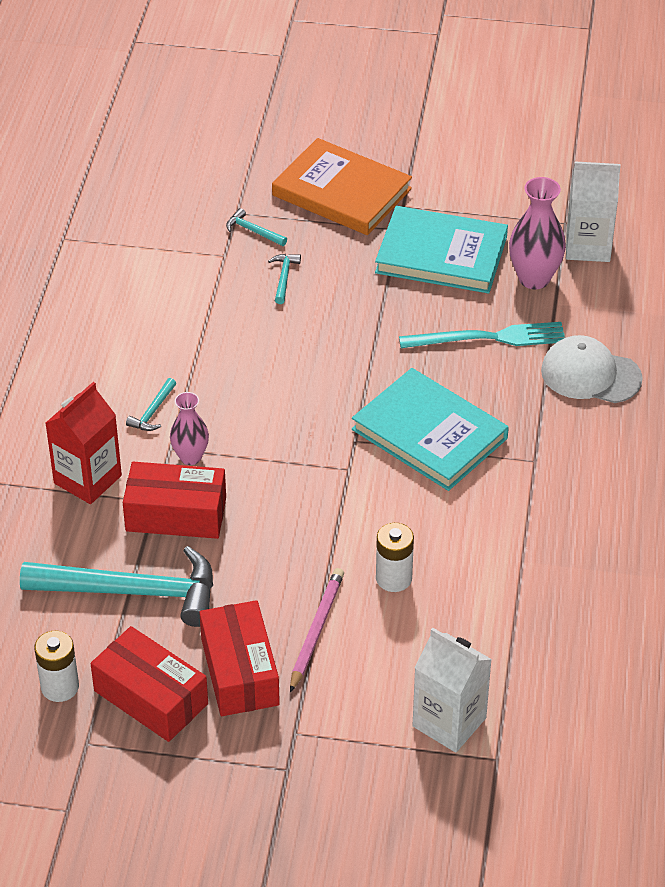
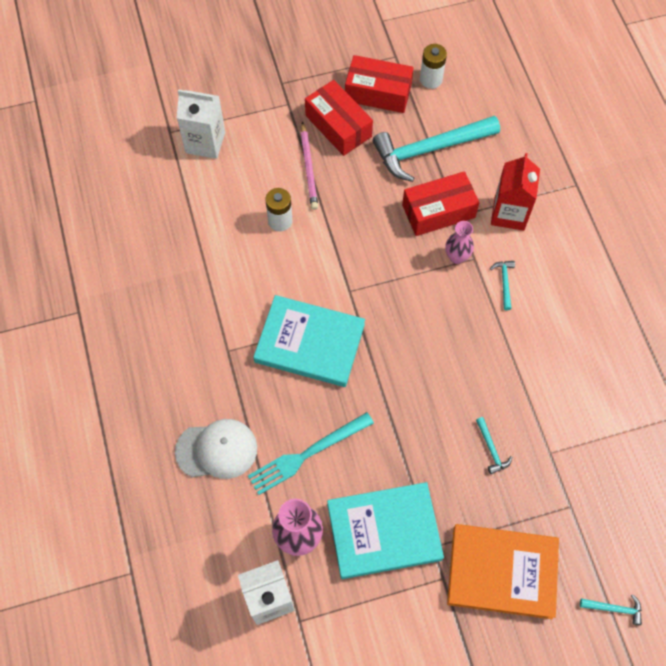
camera: 155 degrees right, 20 degrees up
turquoise hammer [226,208,287,246] -> turquoise hammer moved to [580,594,642,625]

